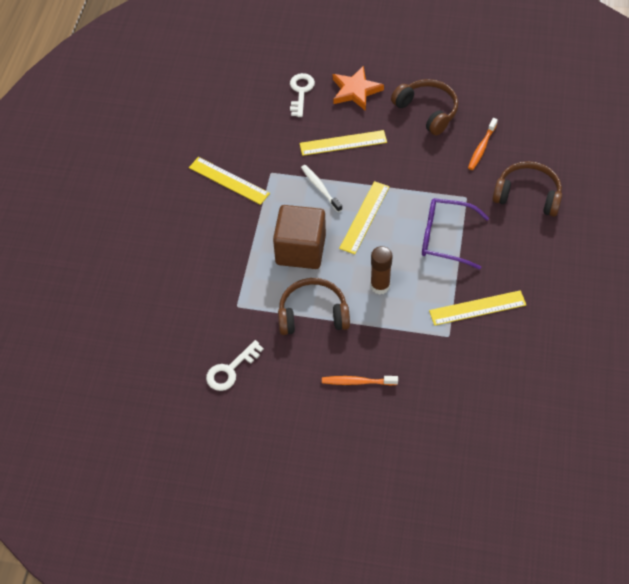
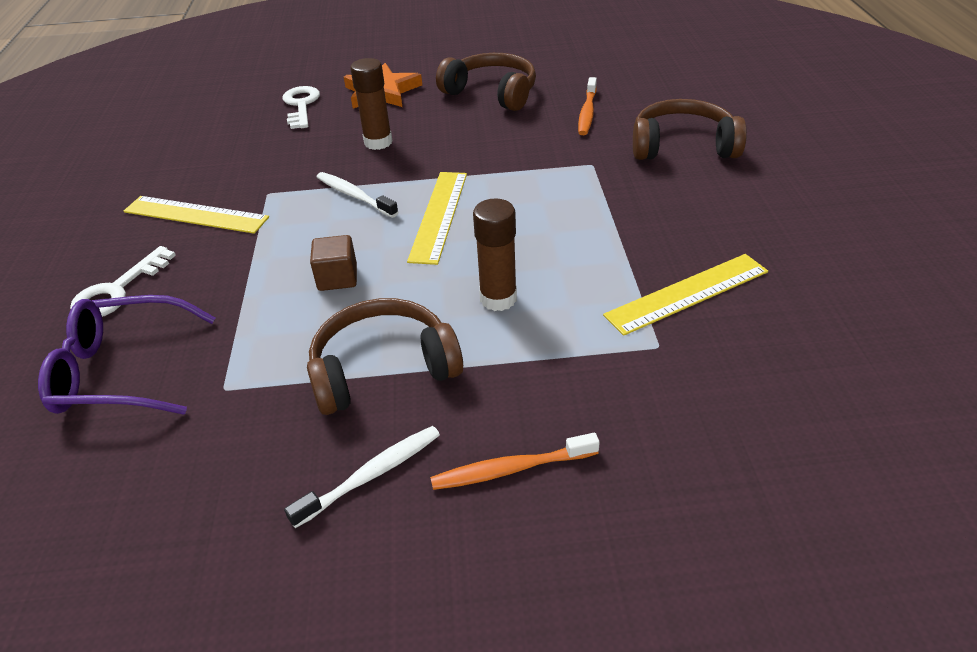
camera: 15 degrees left, 15 degrees down
white key [206,340,264,391] -> white key moved to [70,246,176,317]
brown cube [273,205,326,269] -> brown cube [310,235,357,291], size x0.47
yellow ruler [299,130,387,156] -> brown glue stick [350,58,393,150]
purple glasses [422,198,489,269] -> purple glasses moved to [38,295,215,415]
none -> white toothbrush [284,426,440,528]

